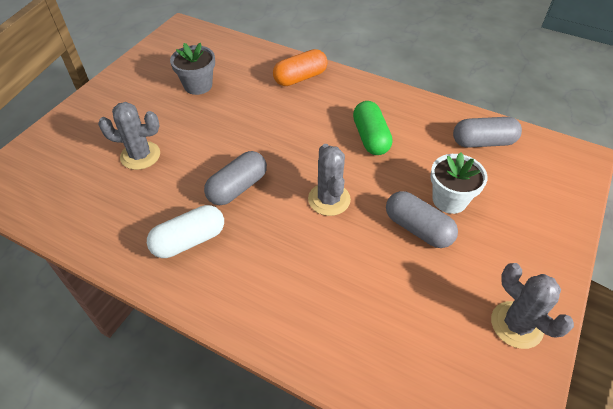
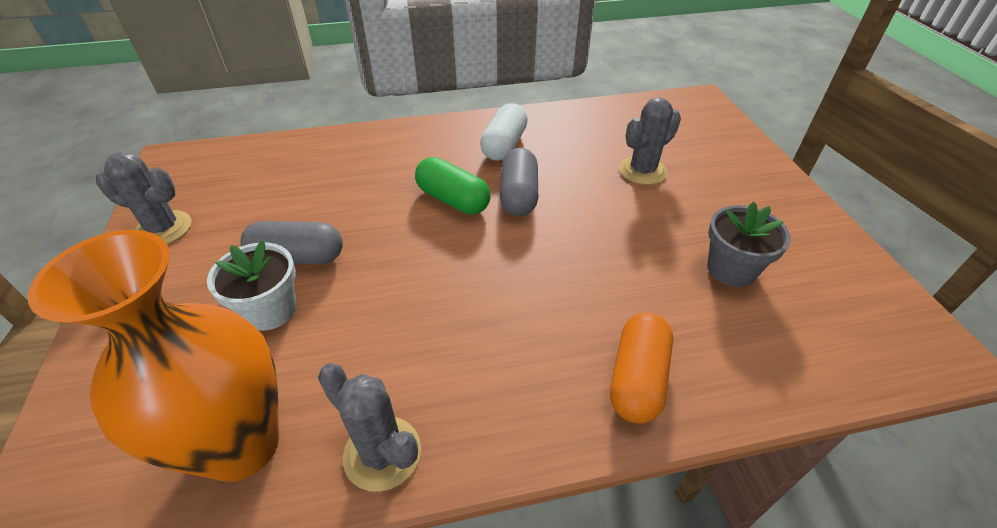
camera: 140 degrees right, 5 degrees down
grey cactus [308,144,351,216] -> grey cactus moved to [318,363,421,492]
green capsule [353,101,393,155] -> green capsule moved to [415,157,491,215]
grey capsule [453,117,522,148] -> orange vase [28,230,279,482]

